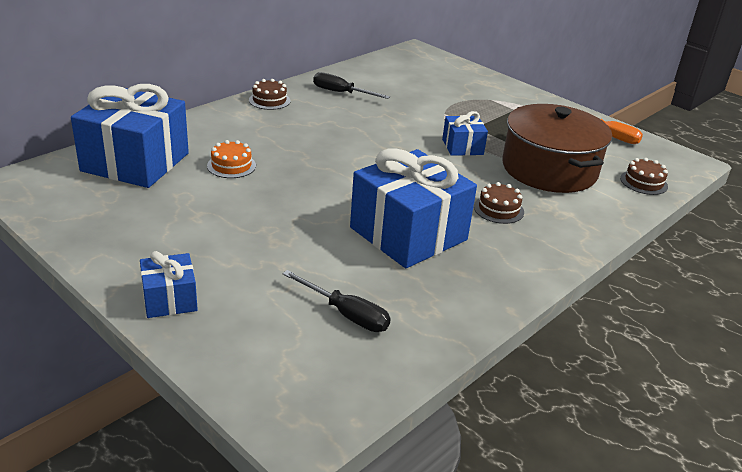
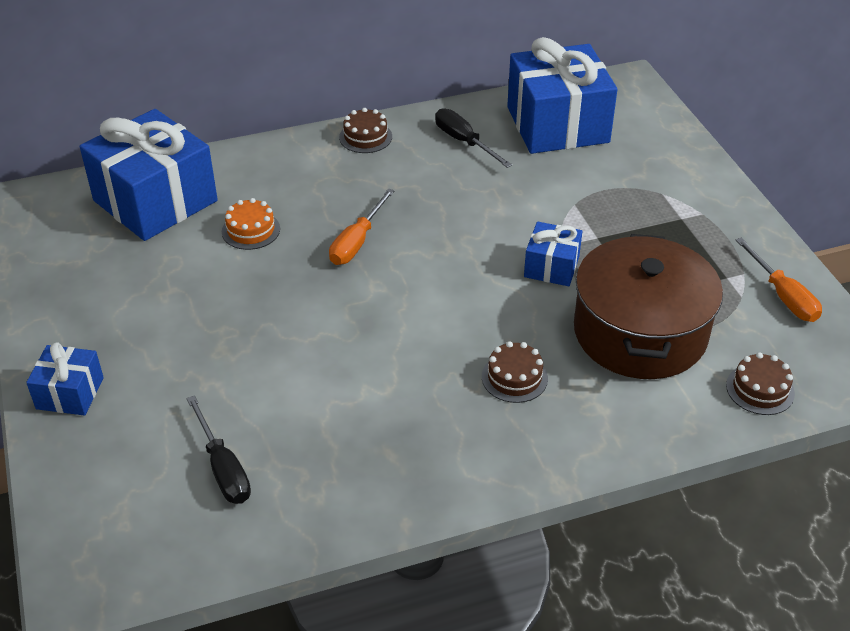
camera: 30 degrees right, 10 degrees up
blue gift [350,148,477,268] -> blue gift moved to [507,37,618,154]
none -> orange screwdriver [329,189,395,265]

